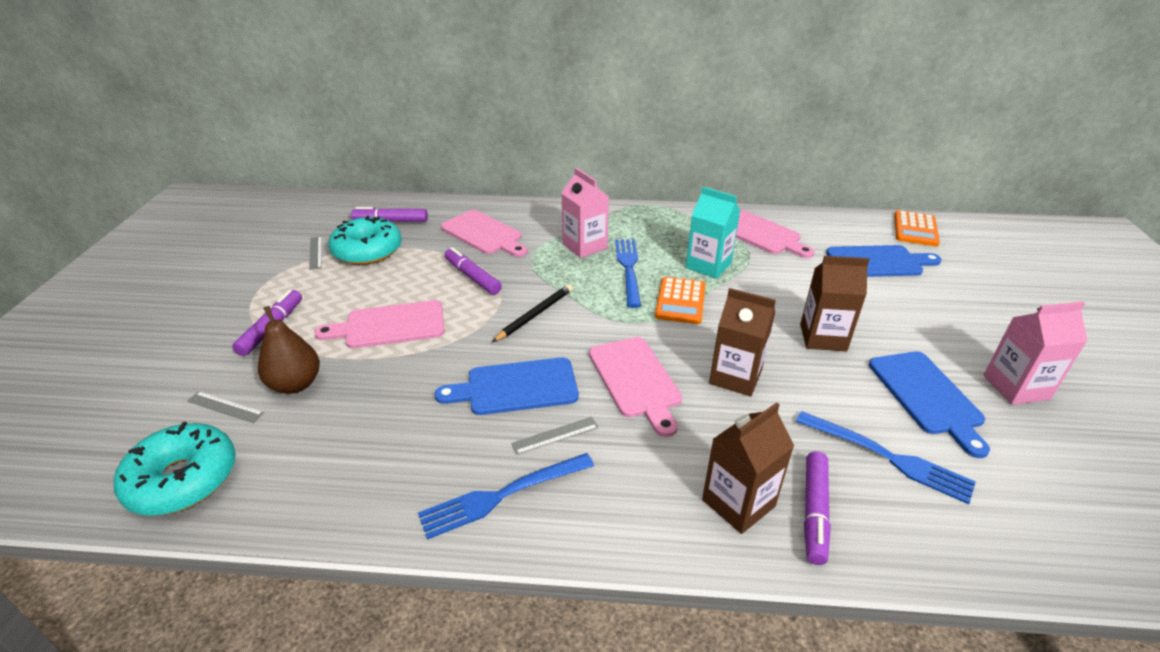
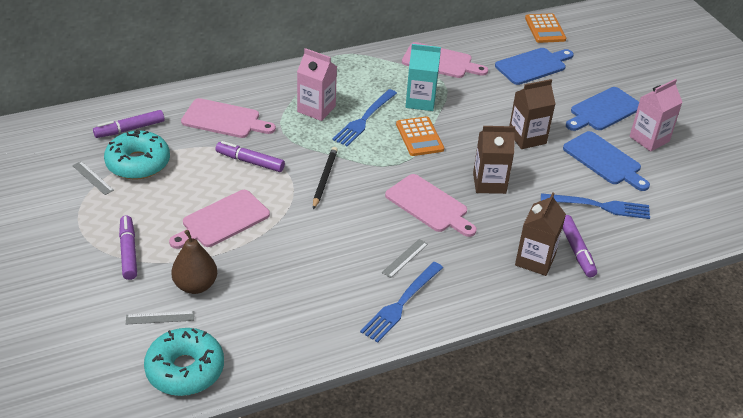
camera: 30 degrees left, 5 degrees up
blue cutting board [435,357,579,415] -> blue cutting board moved to [566,87,639,131]
blue fork [615,239,641,308] -> blue fork turned 120 degrees counterclockwise [332,89,397,146]

